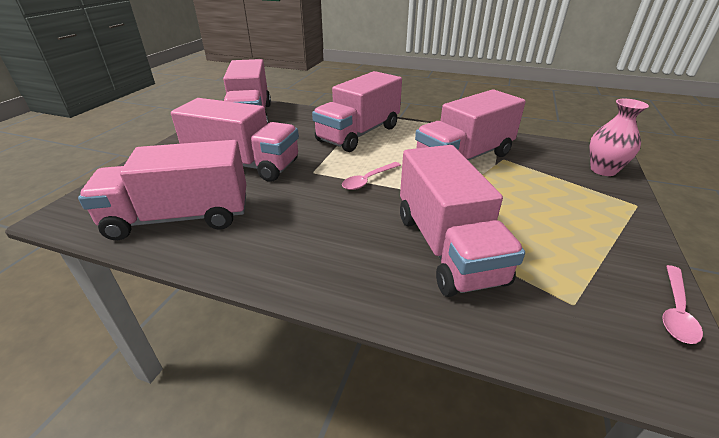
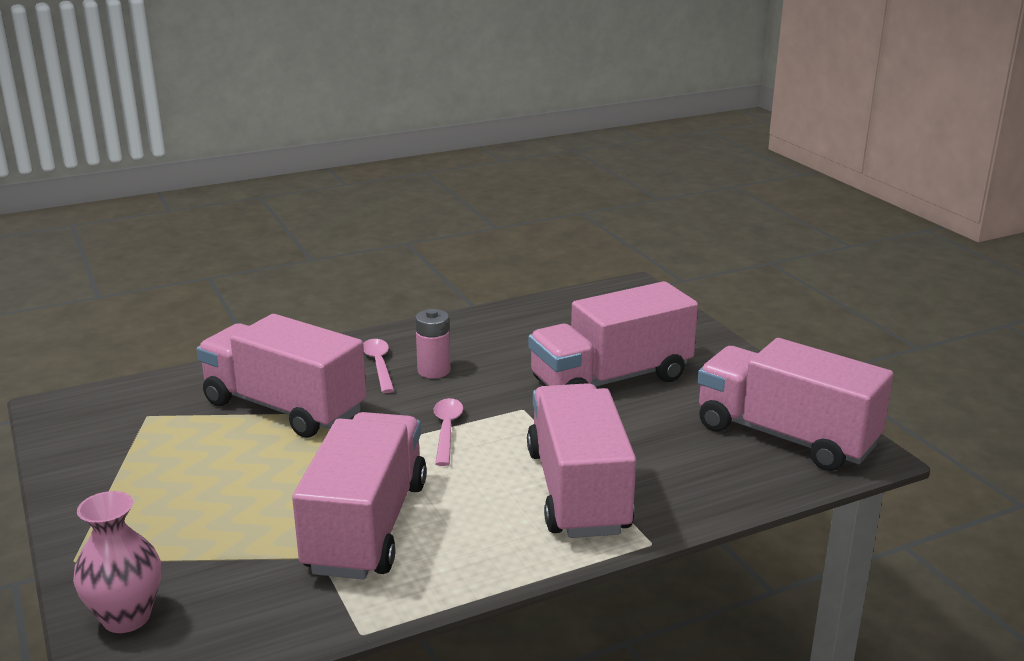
camera: 135 degrees right, 10 degrees down
pink truck [78,140,246,240] -> none
pink spoon [662,265,703,344] -> pink spoon moved to [363,339,394,393]
none -> pink battery [415,309,450,379]

